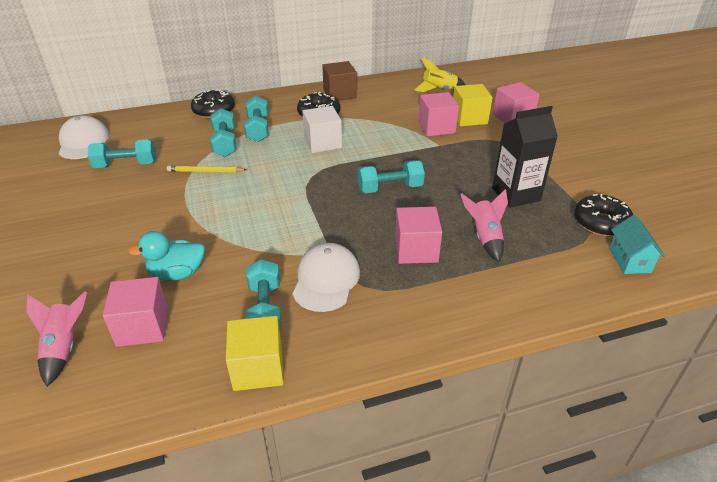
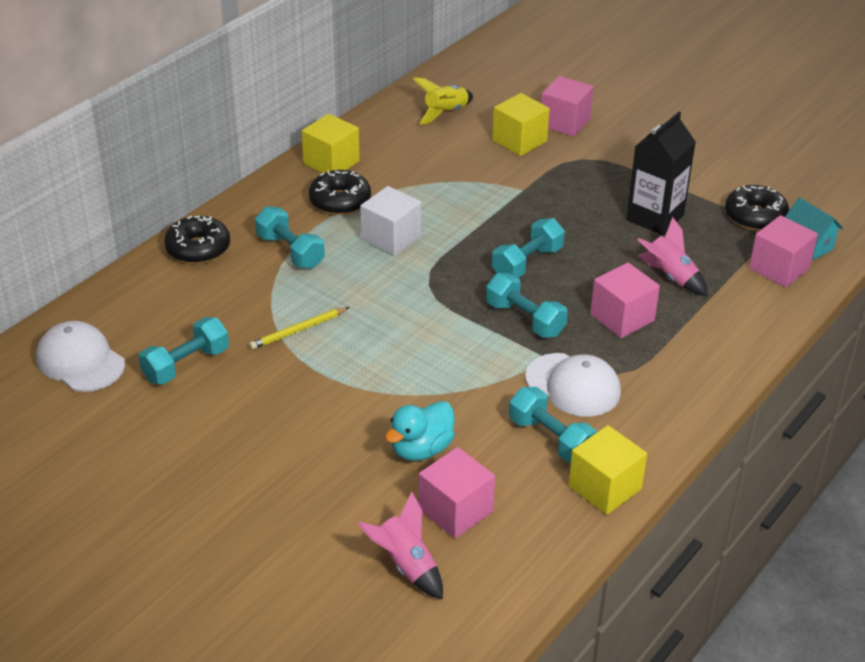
camera: 35 degrees left, 0 degrees up
turquoise dumbbell [210,108,236,157] -> turquoise dumbbell moved to [486,273,568,338]
white cap [292,243,360,312] -> white cap turned 150 degrees clockwise [525,353,621,417]
brown cube [322,61,357,101] -> yellow cube [302,114,360,173]
pink cube [418,92,459,136] -> pink cube moved to [749,215,818,287]

